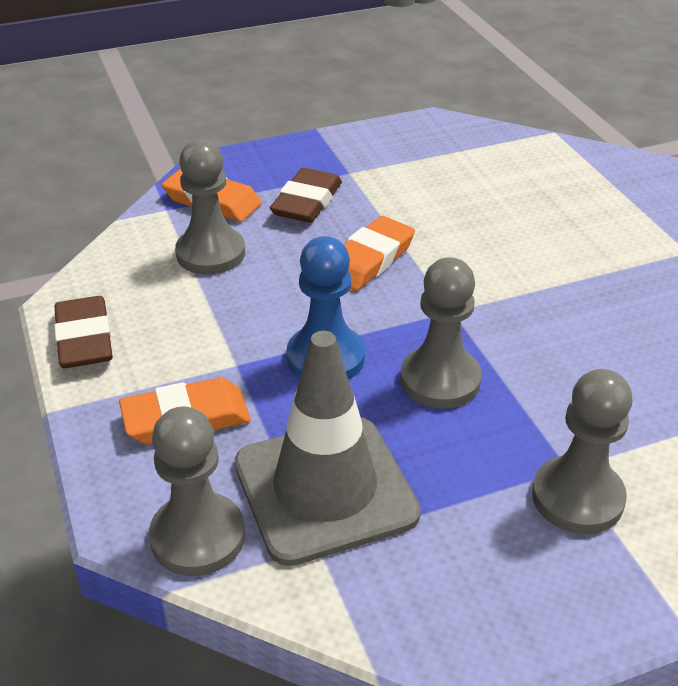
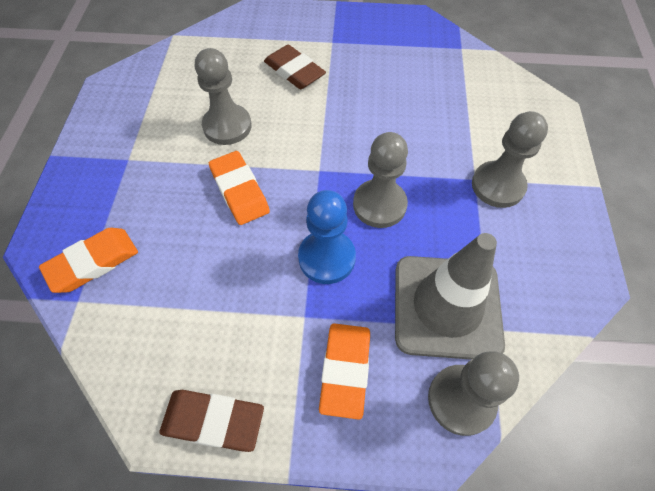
camera: 65 degrees left, 20 degrees up
grey pawn [175,140,245,274] -> grey pawn moved to [195,48,252,145]
brown eraser [270,168,342,223] -> brown eraser moved to [264,45,326,89]

